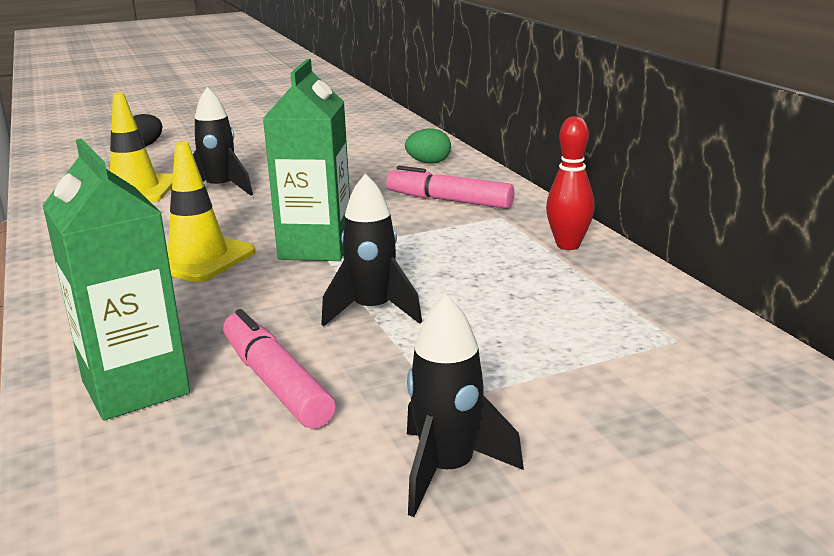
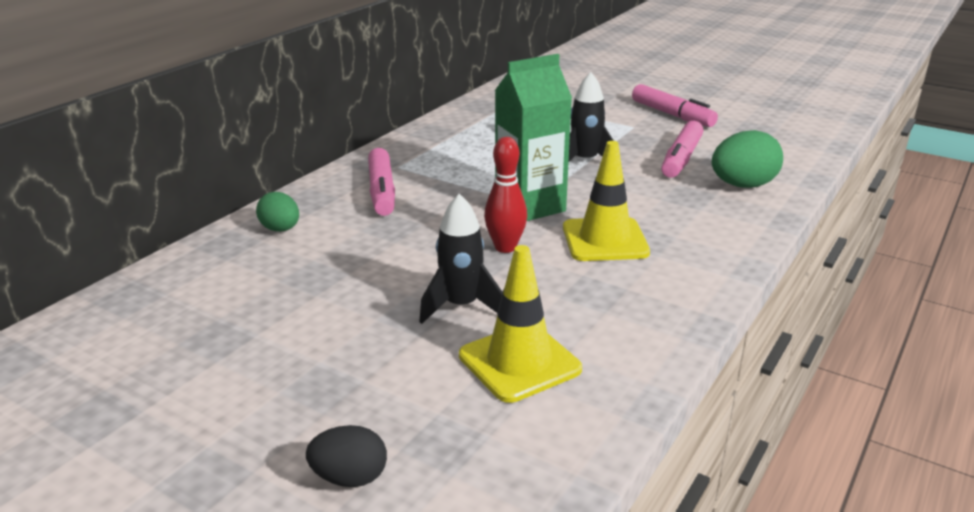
camera: 125 degrees left, 5 degrees up
green carton [42,139,190,420] -> green egg [712,130,783,188]
black rocket [407,294,524,517] -> pink marker [632,84,718,127]
red bowling pin [546,116,595,250] -> red bowling pin moved to [484,137,527,253]

